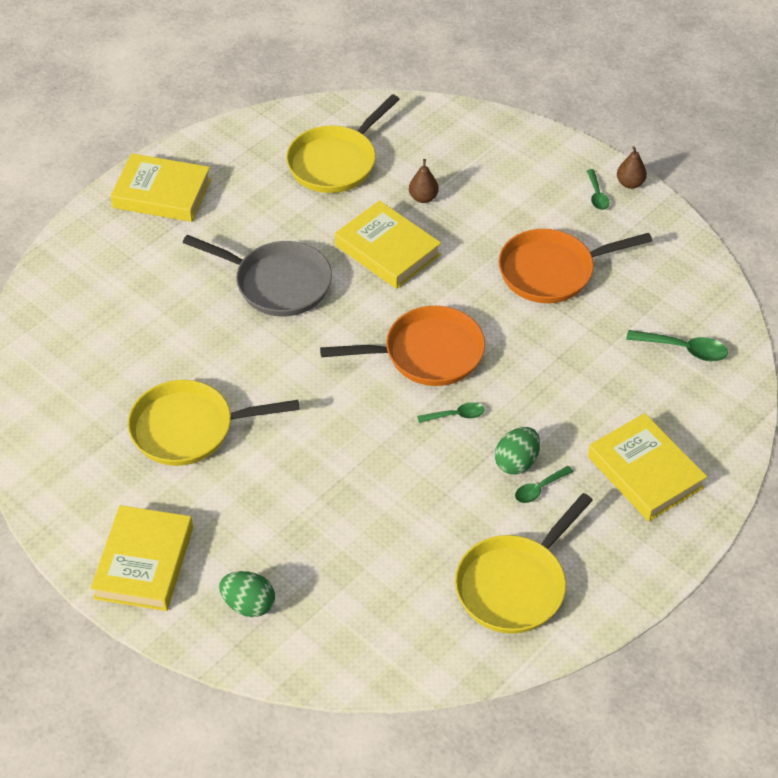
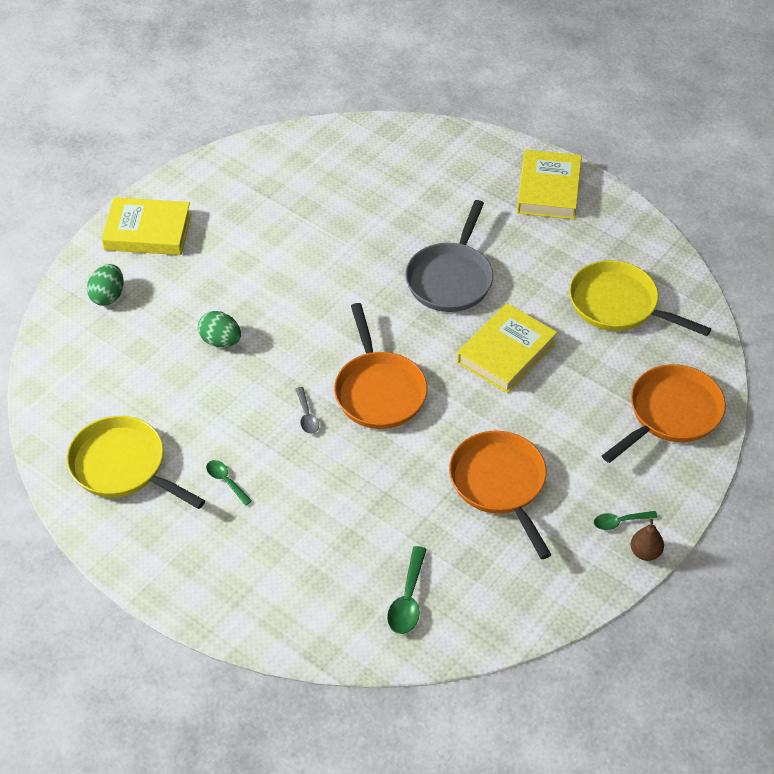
camera: 85 degrees right, 0 degrees up
yellow pan [128,380,299,466] -> none
brown pear [409,159,439,203] -> none
green spoon [417,402,484,423] -> grey spoon [296,387,319,434]
green egg [495,427,540,474] -> green egg moved to [198,311,241,347]
yellow book [588,413,707,521] -> none
none -> orange pan [602,364,726,463]

